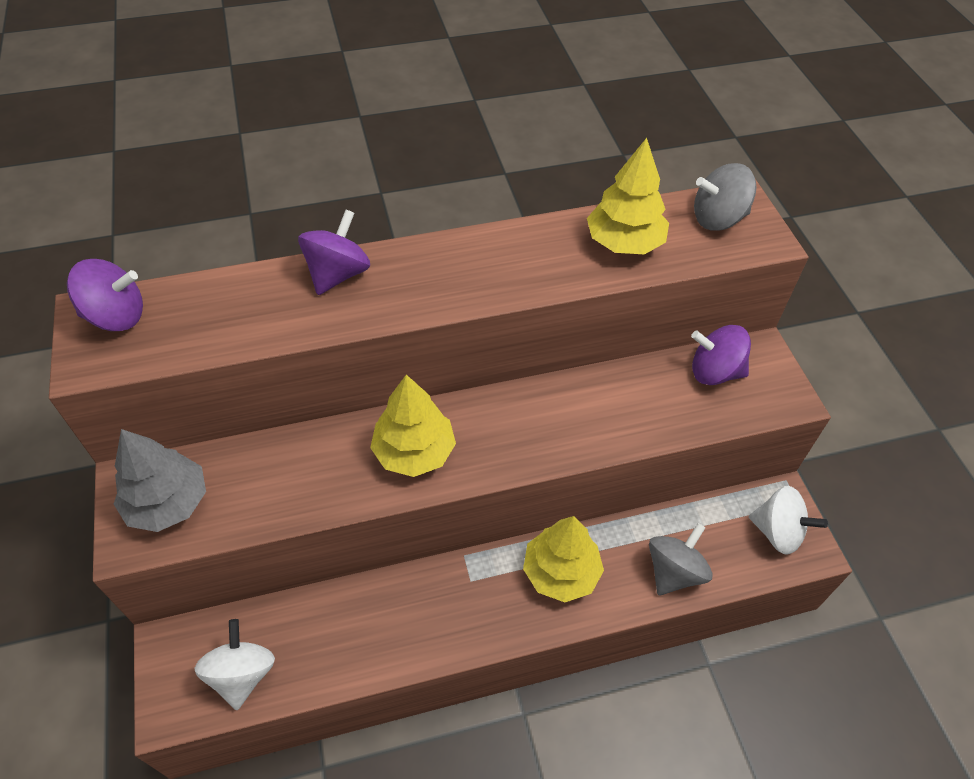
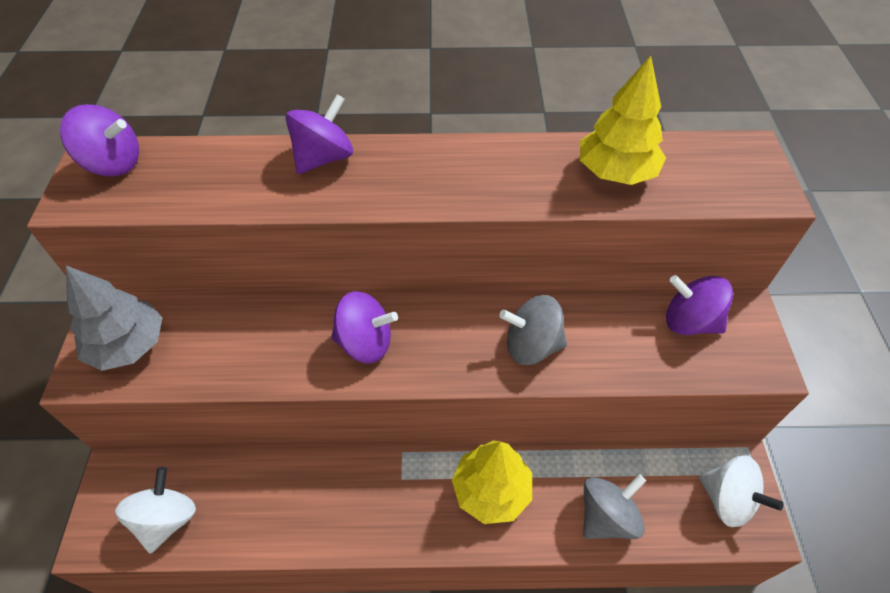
camera: 15 degrees right, 0 degrees up
yellow tree [370,375,456,477] -> purple spinning top [331,291,398,364]
grey spinning top [694,163,756,231] -> grey spinning top moved to [499,295,567,365]

